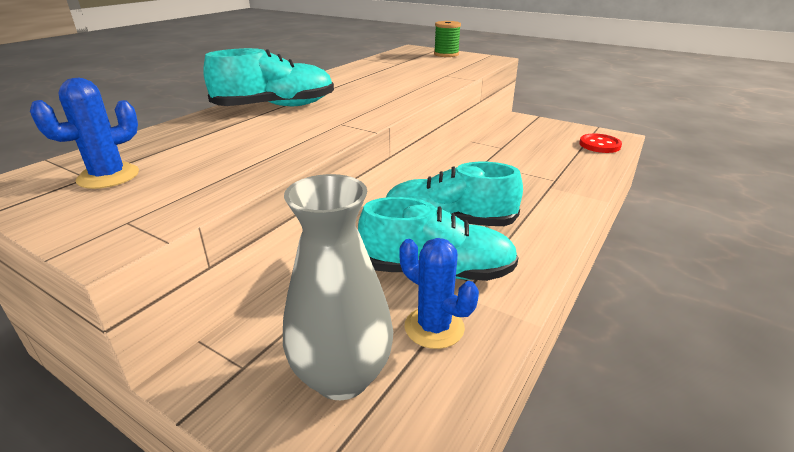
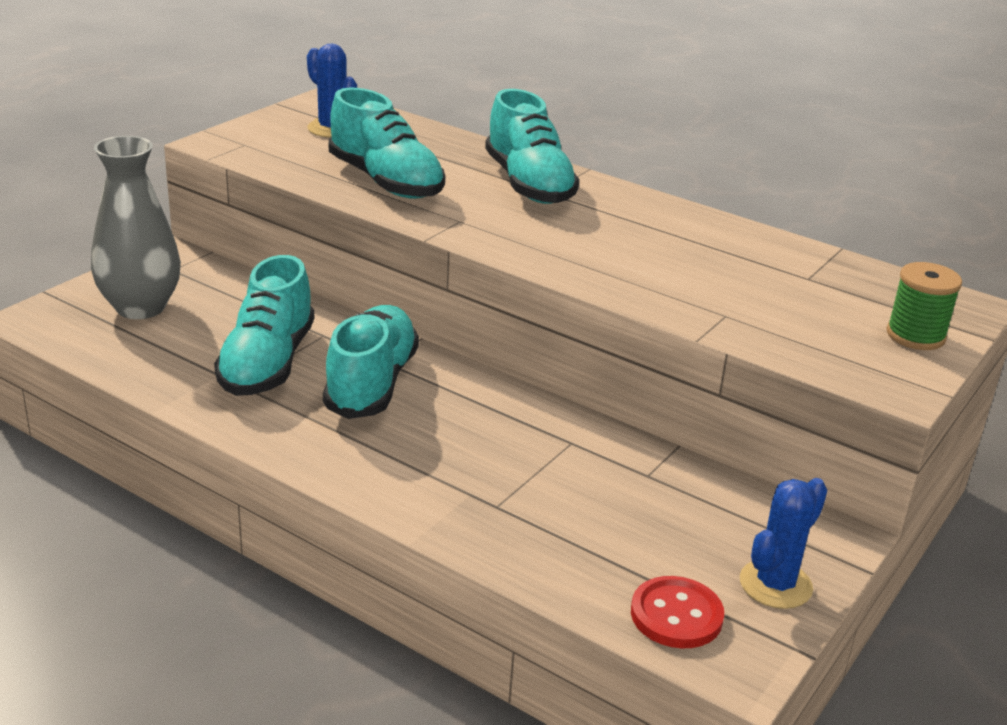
camera: 90 degrees right, 0 degrees up
blue cactus [399,238,479,349] -> blue cactus moved to [740,478,827,609]
none -> turquoise shoe [329,88,445,199]

